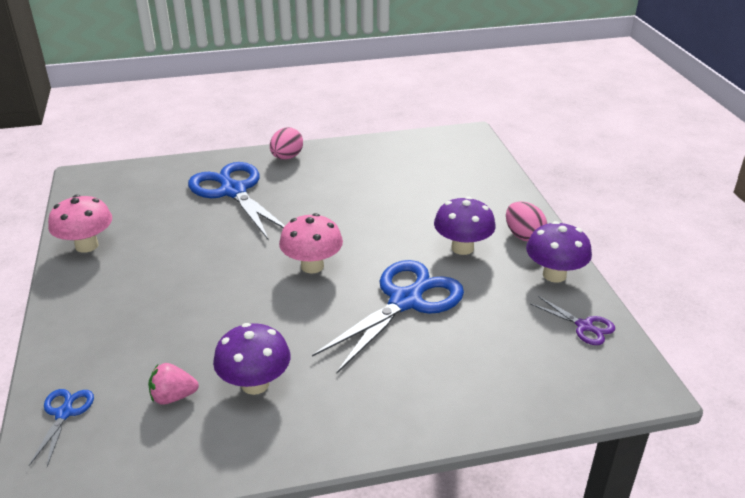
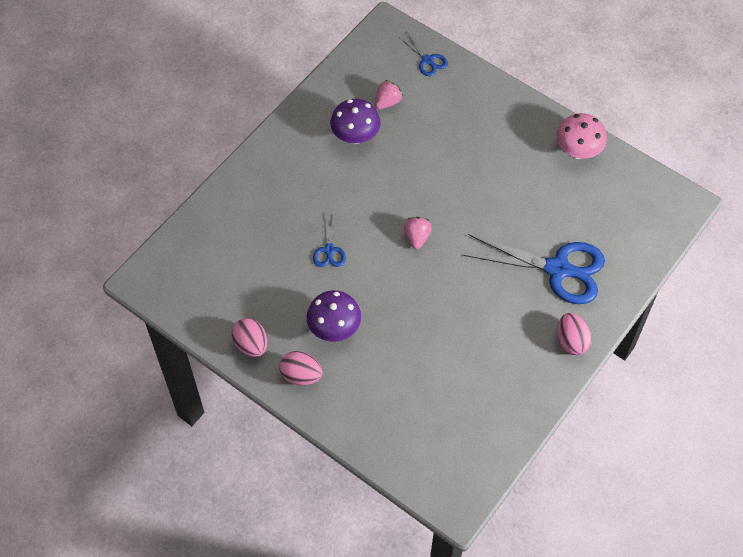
camera: 140 degrees right, 25 degrees up
pink mushroom [279,213,343,273] -> pink strawberry [404,217,432,249]
blue scissors [312,260,464,373] -> blue scissors [313,211,346,267], size x0.47
purple mushroom [526,221,592,283] -> pink egg [232,318,267,357]
purple scissors [531,296,615,345] -> none

